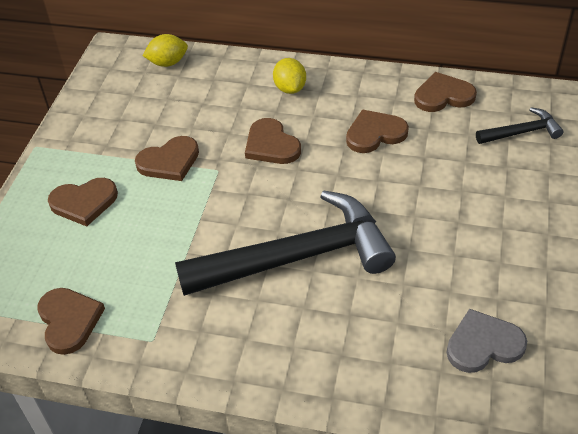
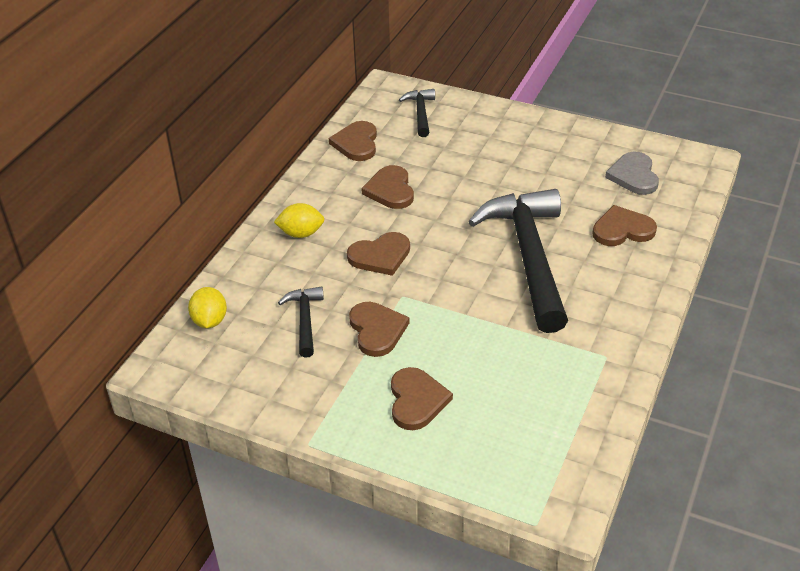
camera: 80 degrees left, 5 degrees down
brown heart [37,288,105,355] -> brown heart moved to [593,205,657,246]
none -> black hammer [278,286,324,358]

